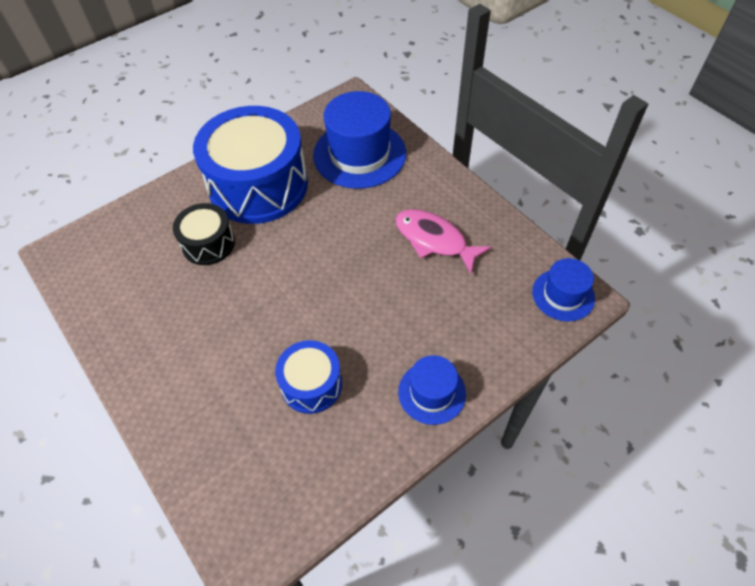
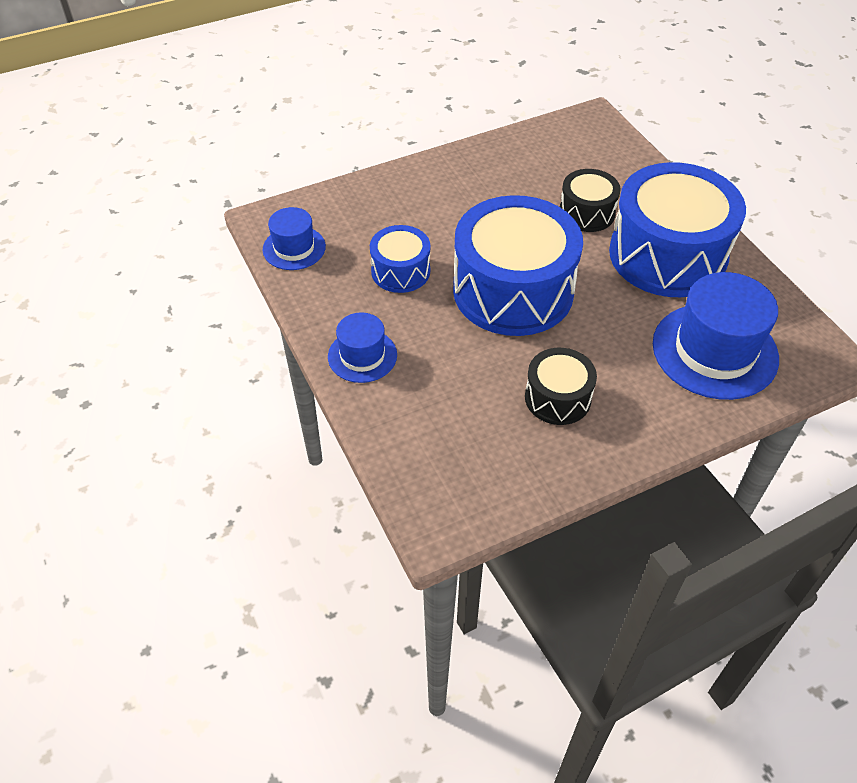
camera: 100 degrees right, 5 degrees down
pink fish [395,209,491,274] -> black drum [525,348,597,425]
blue hat [532,258,595,322] -> blue hat moved to [262,207,326,270]
none -> blue drum [453,195,583,336]

